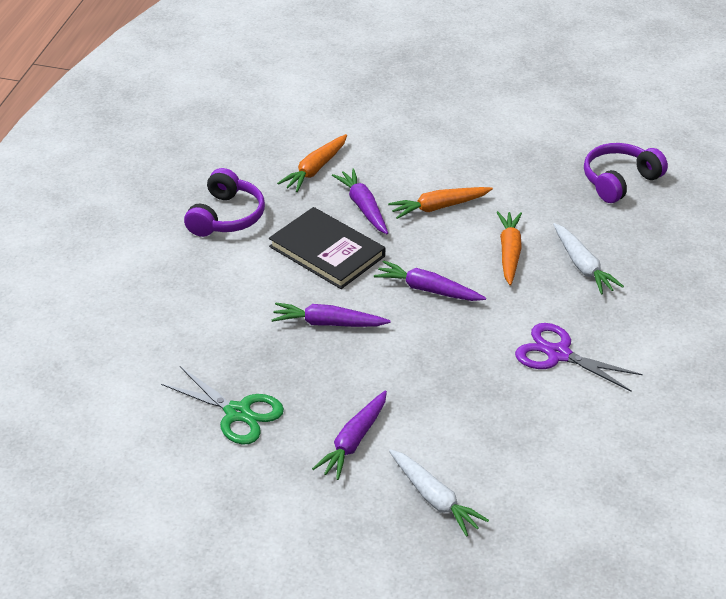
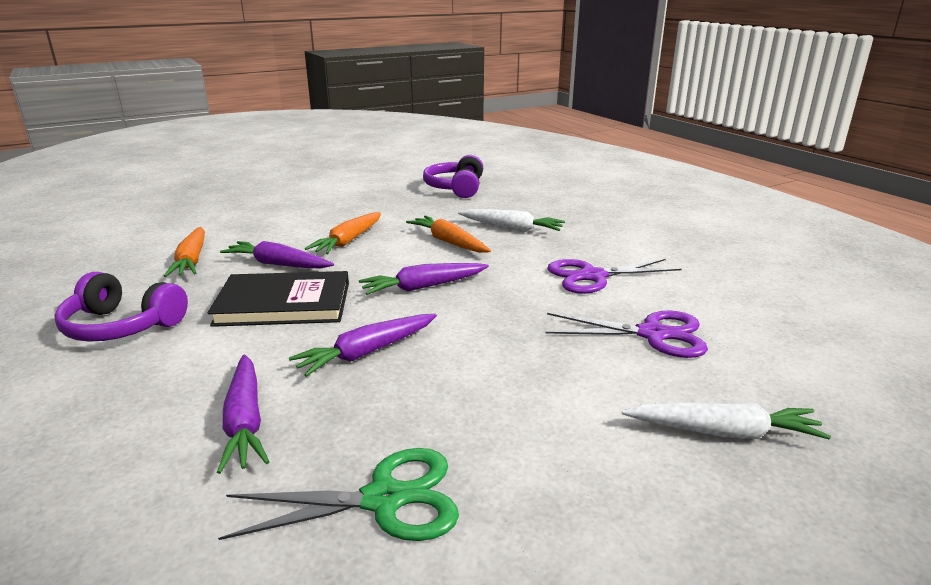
camera: 45 degrees left, 15 degrees down
purple headphones [184,168,265,237] -> purple headphones turned 135 degrees clockwise [54,272,188,342]
purple carrot [312,391,387,480] -> purple carrot moved to [217,354,269,474]
none -> purple scissors [545,310,708,358]

